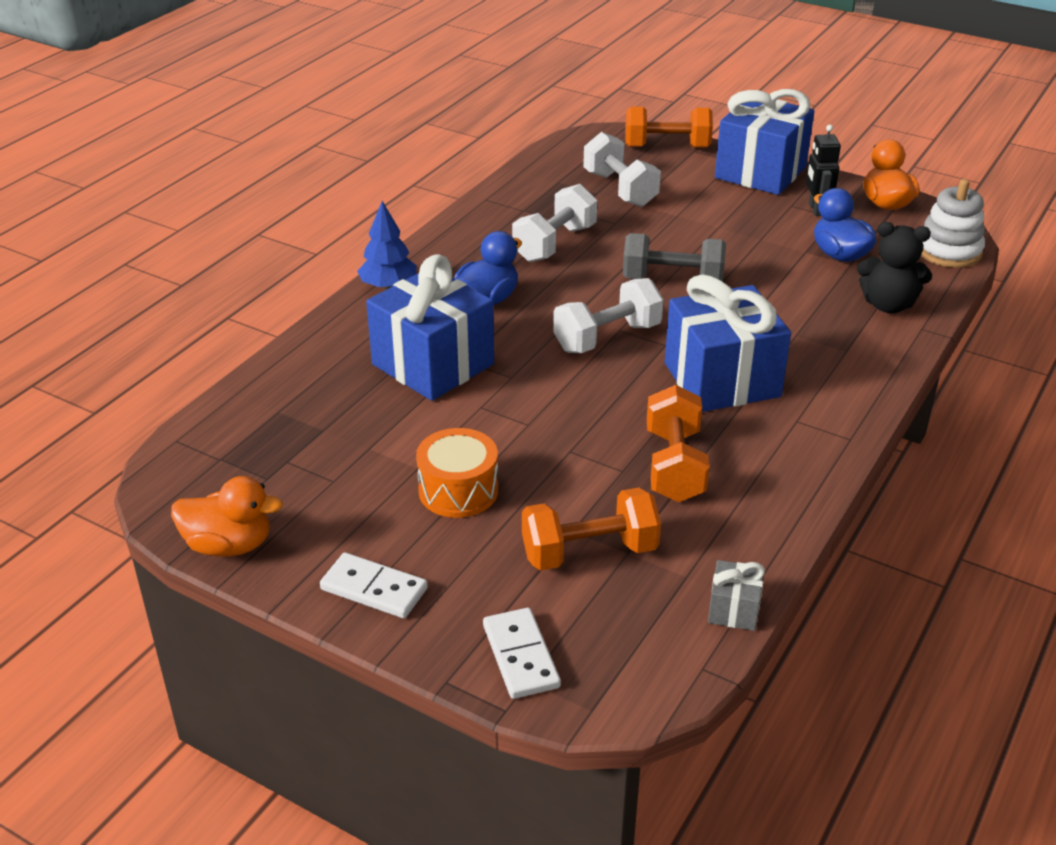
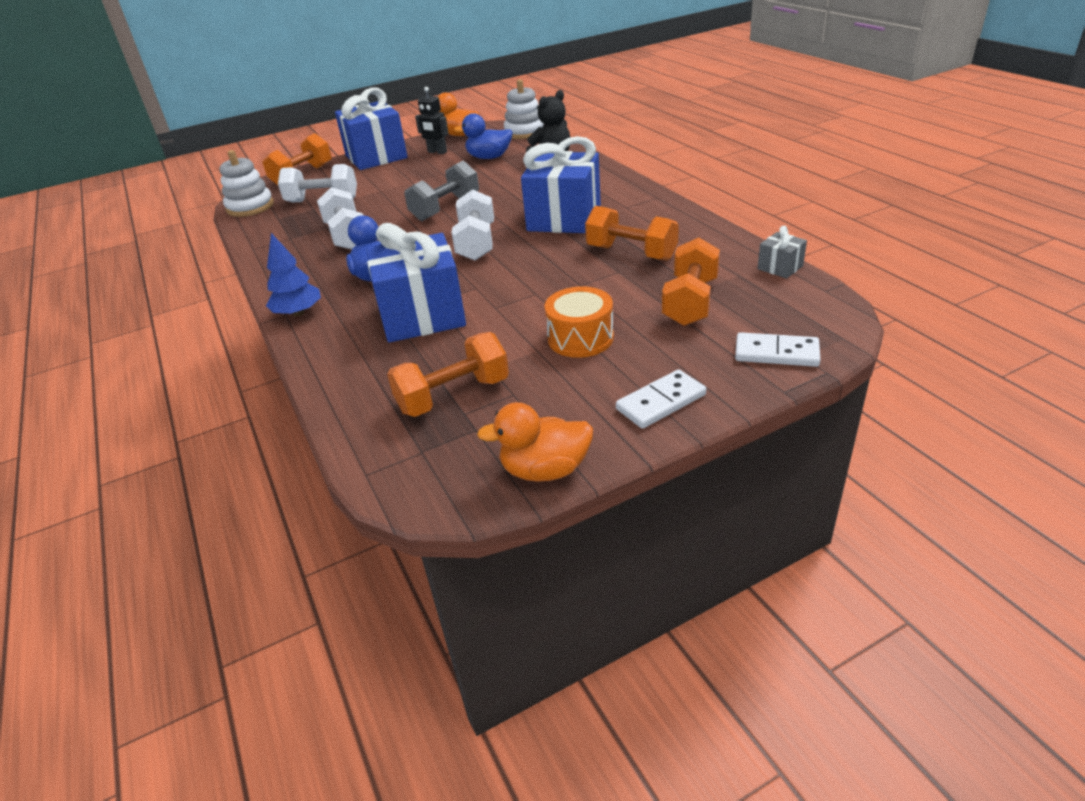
camera: 55 degrees left, 0 degrees up
orange duck [171,476,283,557] -> orange duck turned 135 degrees counterclockwise [477,402,593,482]
none -> white stacking toy [219,150,274,217]
none -> orange dumbbell [387,332,509,417]

